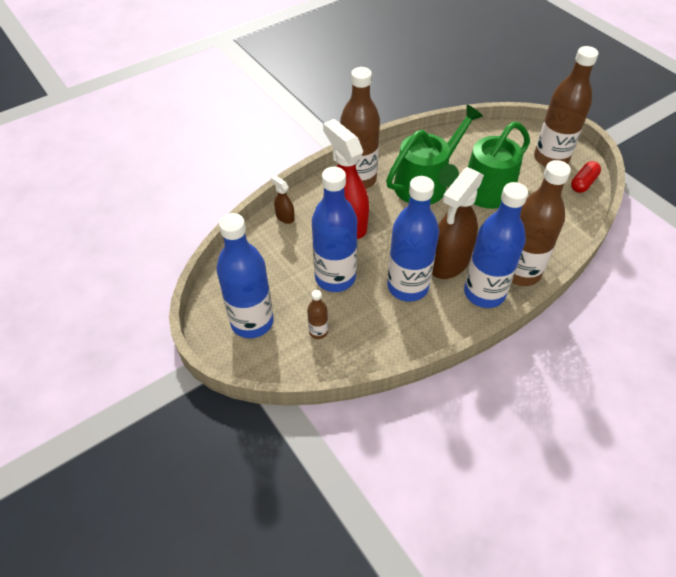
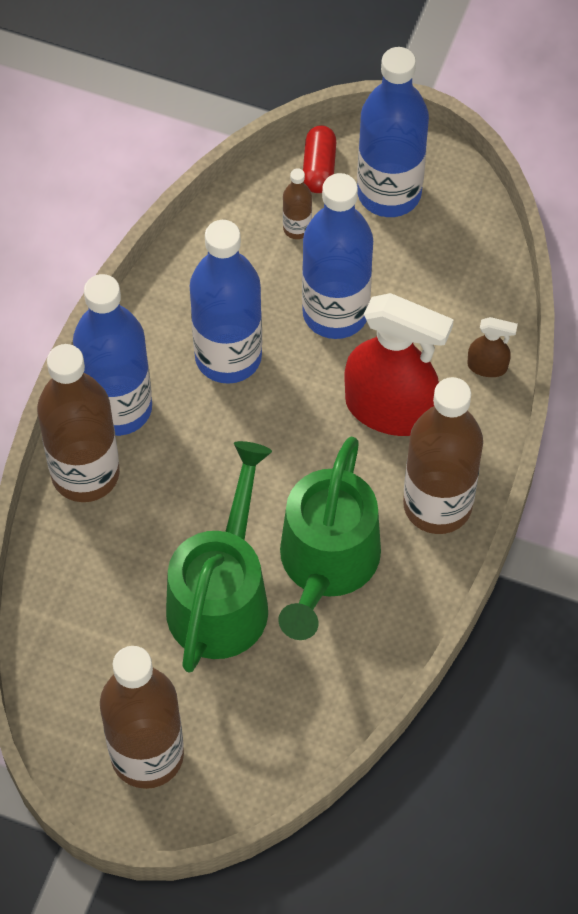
camera: 145 degrees right, 10 degrees up
brown spray bottle [432,167,484,279] -> none
red capsule [571,161,601,193] -> red capsule moved to [303,125,336,193]

